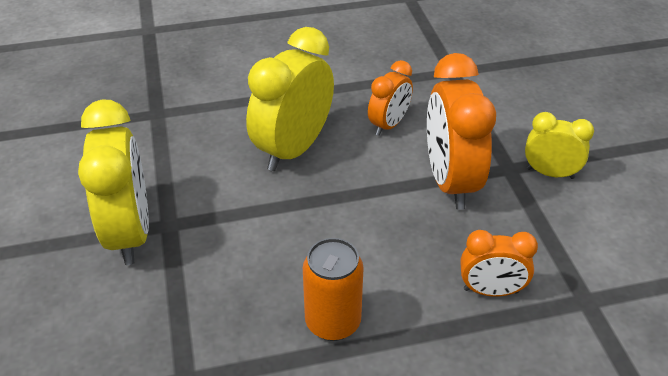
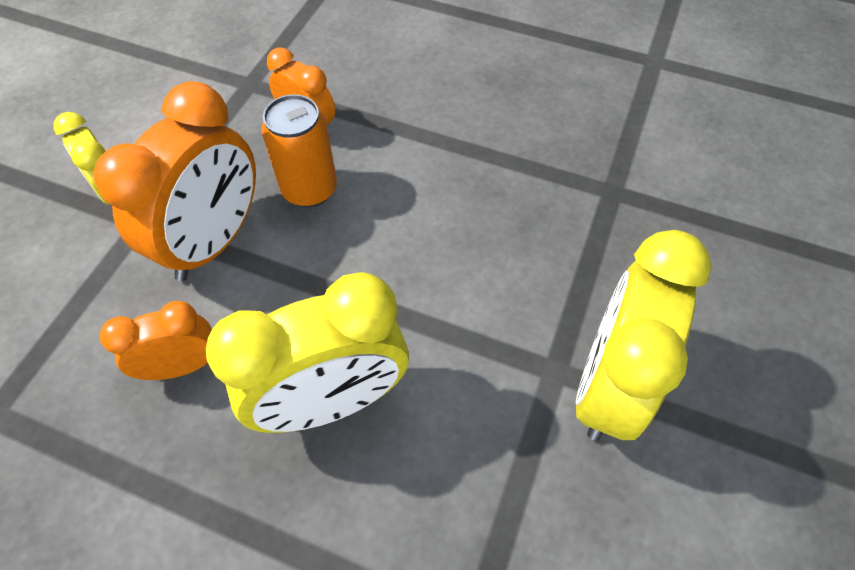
camera: 145 degrees left, 15 degrees up
orange can [303,238,364,341] -> orange can moved to [261,94,337,207]

